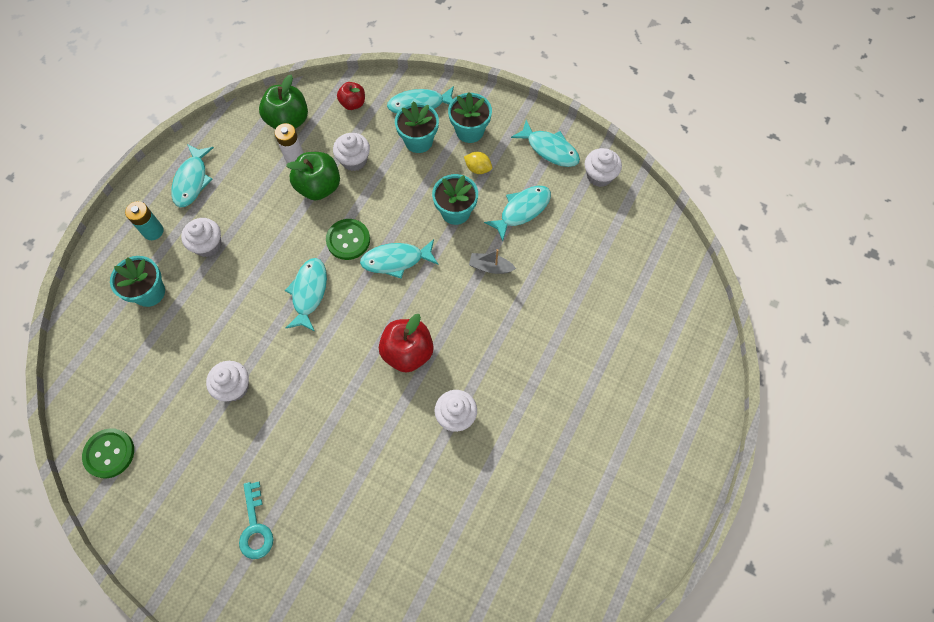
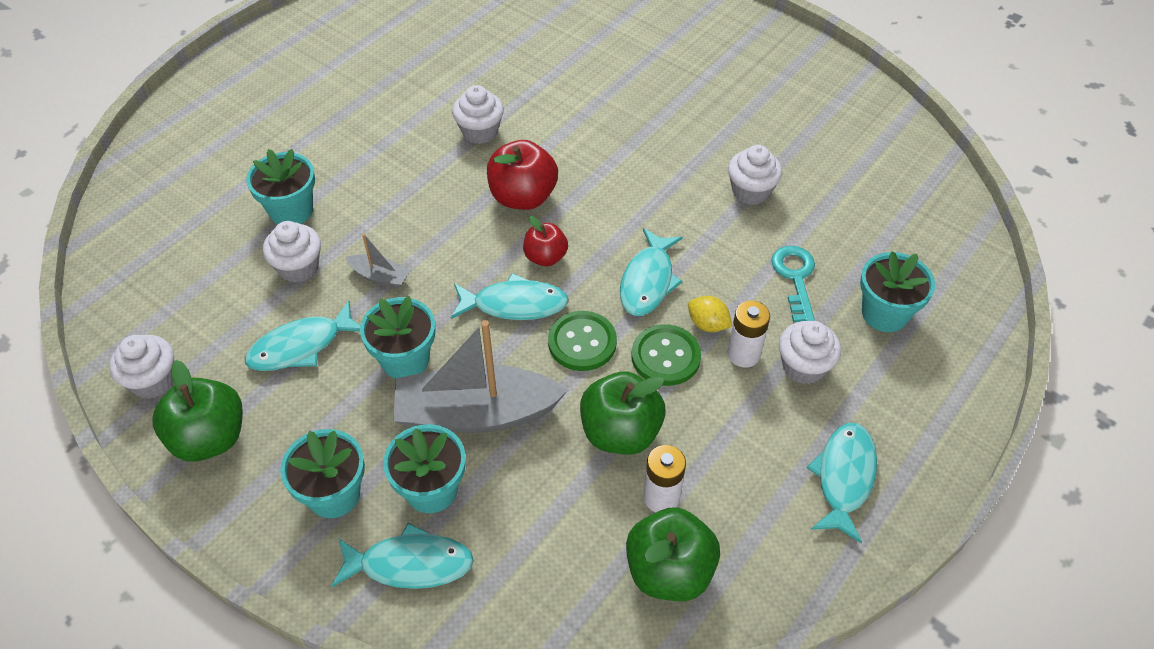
camera: 170 degrees left, 15 degrees down
green button [82,428,134,478] -> green button moved to [631,324,701,386]
turquoise battery [125,201,164,240] -> none
turquoise key [239,482,274,559] -> turquoise key moved to [771,246,815,322]
white cupcake [333,133,370,171] -> white cupcake moved to [263,221,321,283]
red apple [337,82,365,110] -> red apple moved to [523,216,568,266]
yellow lemon [464,152,492,174] -> yellow lemon moved to [688,296,732,332]
turquoise fish [511,120,580,167] -> green apple [152,360,243,462]
none -> turquoise flower pot [246,149,315,225]
none -> grey boat [393,320,568,433]
none -> white battery [727,301,770,367]

